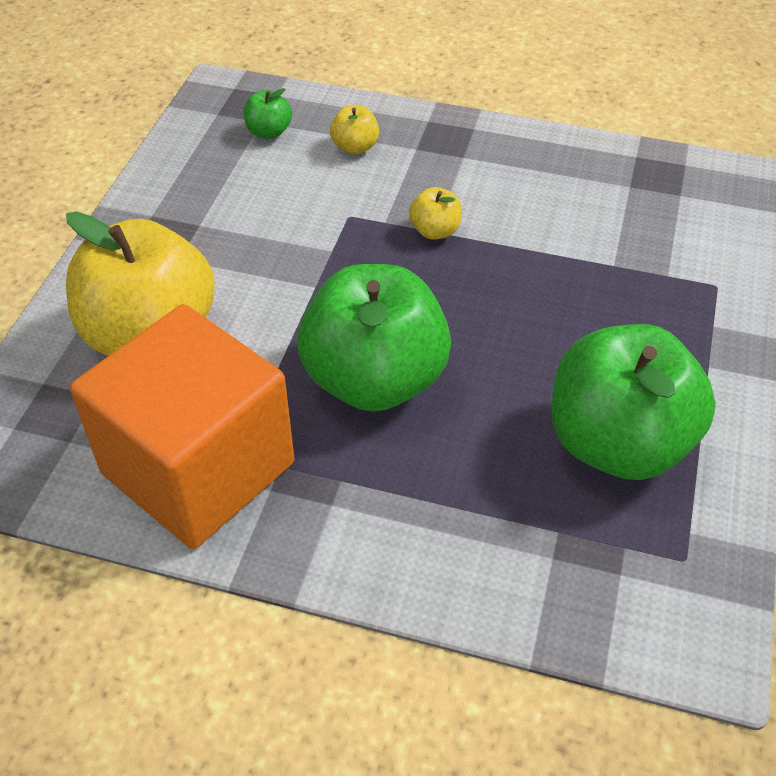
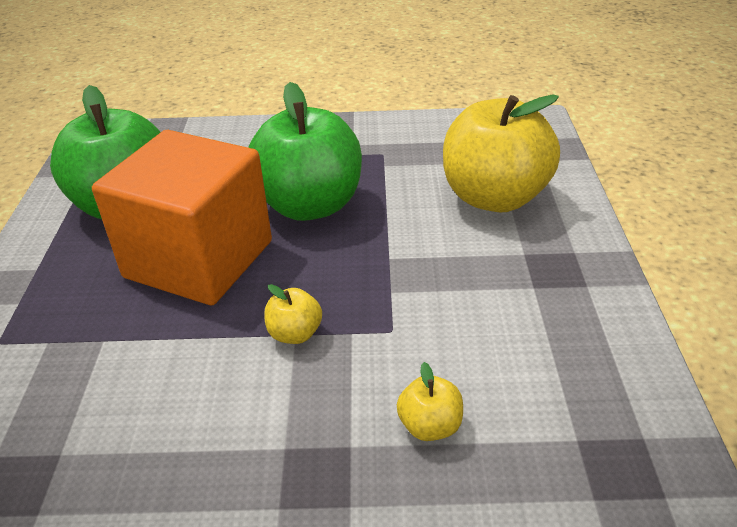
camera: 165 degrees right, 10 degrees down
orange cube [70,304,294,549] -> orange cube moved to [92,130,272,305]
green apple [244,88,292,139] -> none

